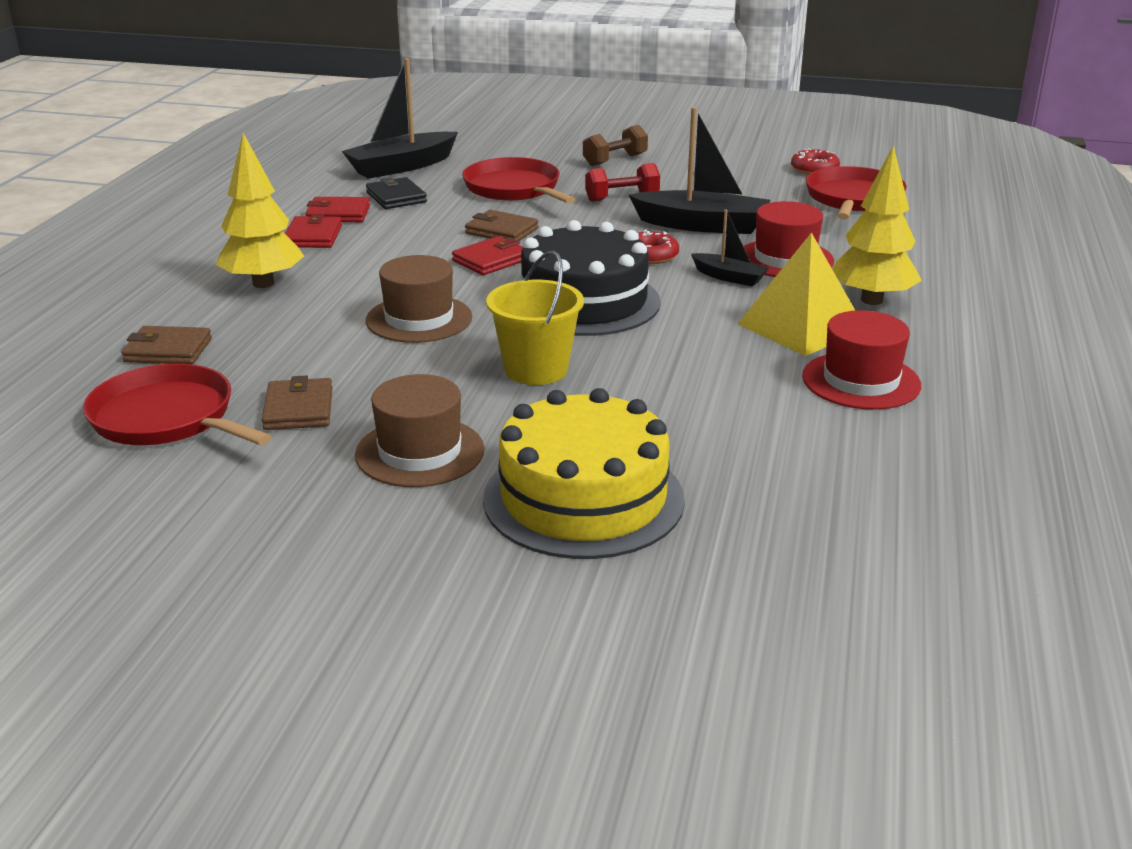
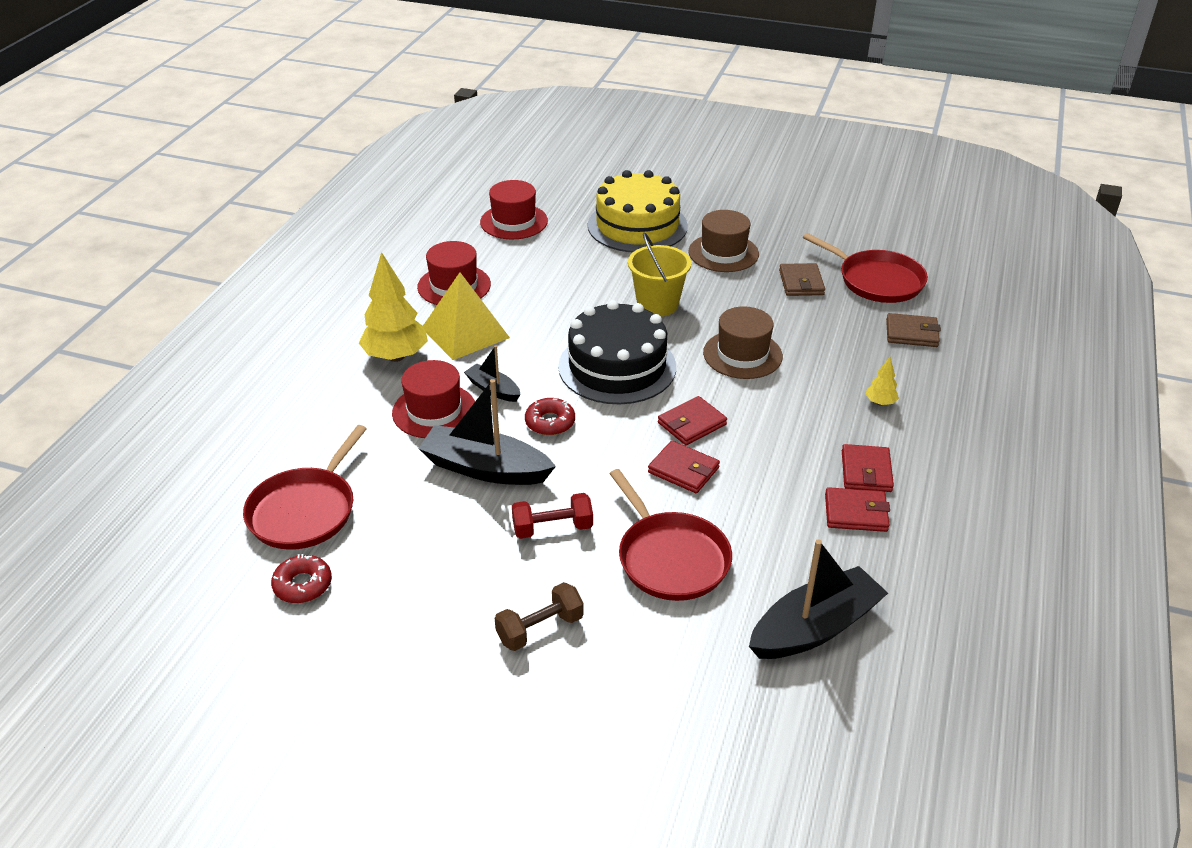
camera: 175 degrees left, 10 degrees up
yellow tree [216,133,304,288] -> yellow tree [865,357,899,406], size x0.46
black wallet [366,177,427,209] -> none
brown wallet [465,210,538,241] -> red wallet [648,441,720,493]
none -> red hat [480,180,548,239]

